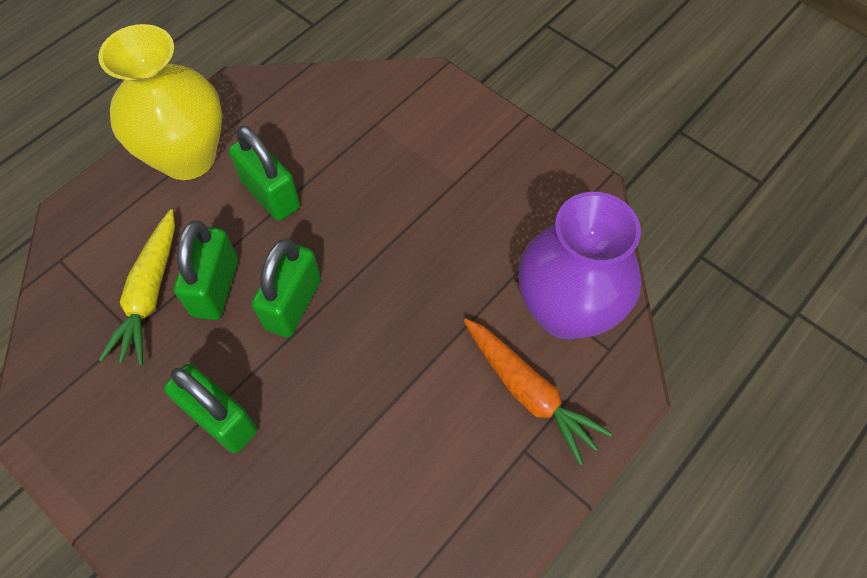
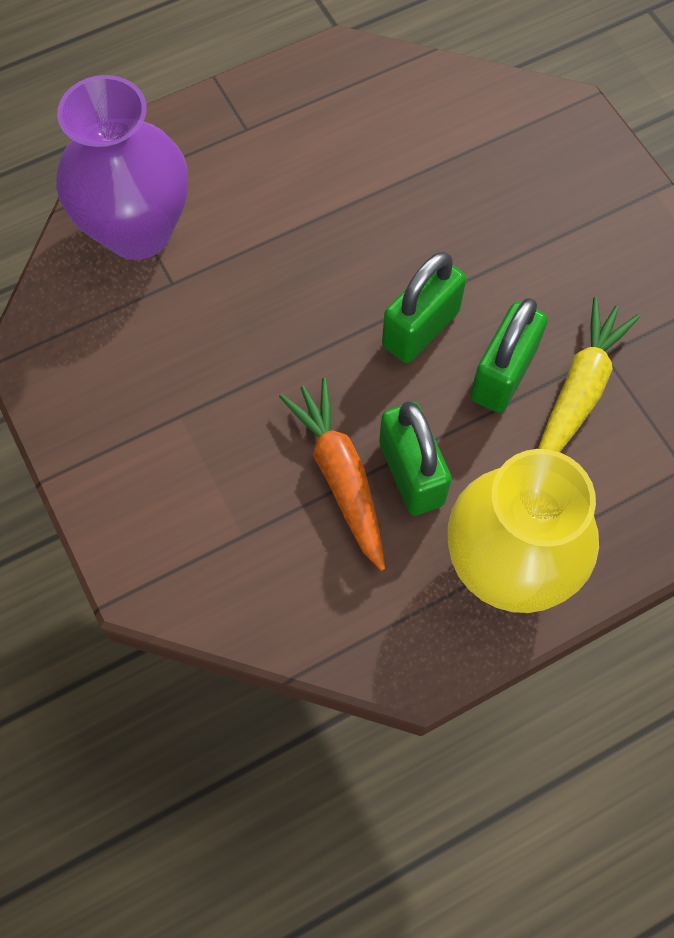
camera: 160 degrees left, 5 degrees up
green padlock [164,364,257,453] -> none
orange carrot [464,318,612,465] -> orange carrot moved to [279,378,385,571]

